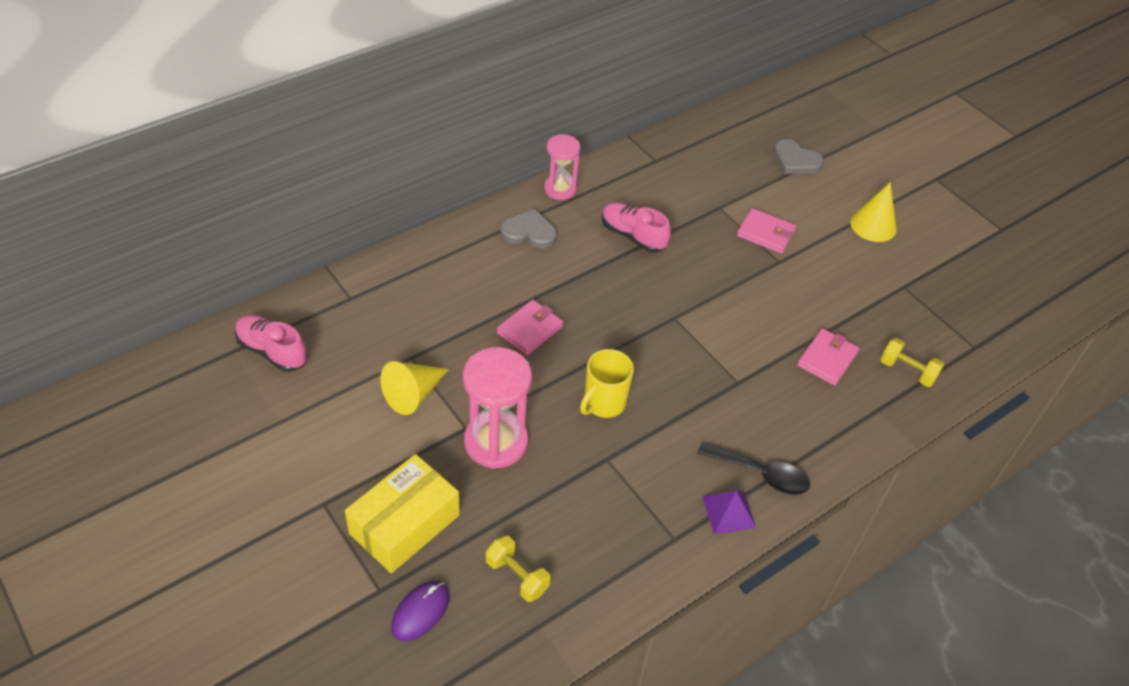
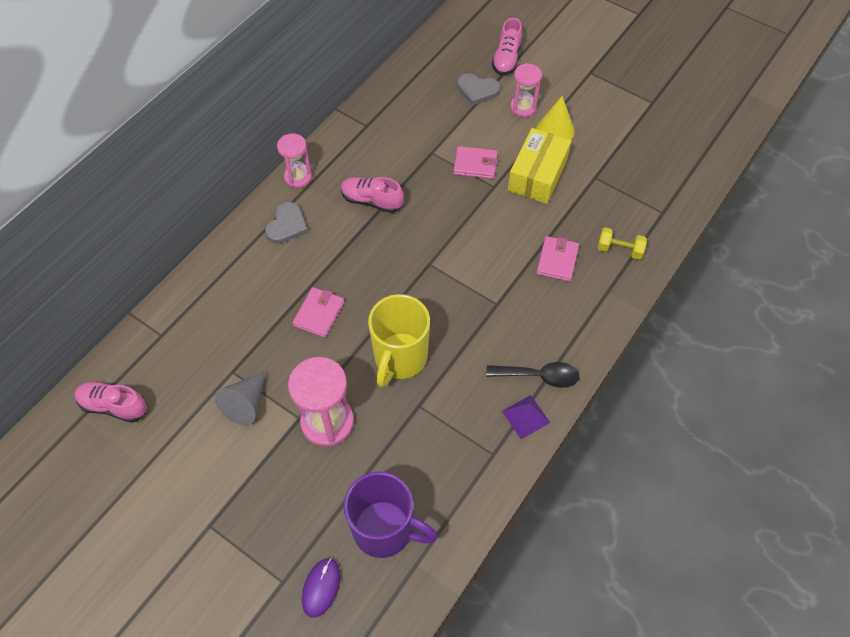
camera: 15 degrees left, 10 degrees up
yellow box [345,454,460,573] -> yellow box moved to [508,128,571,204]
yellow cone [380,361,449,415] -> grey cone [215,371,267,425]
yellow dumbbell [486,535,551,602] -> purple mug [344,472,438,558]
grey heart [500,209,557,248] -> grey heart turned 120 degrees clockwise [265,202,308,244]
yellow mug [580,349,634,418] -> yellow mug [368,294,430,387], size x1.54
none -> pink shoe [492,18,522,75]
none -> pink hourglass [510,63,542,117]

